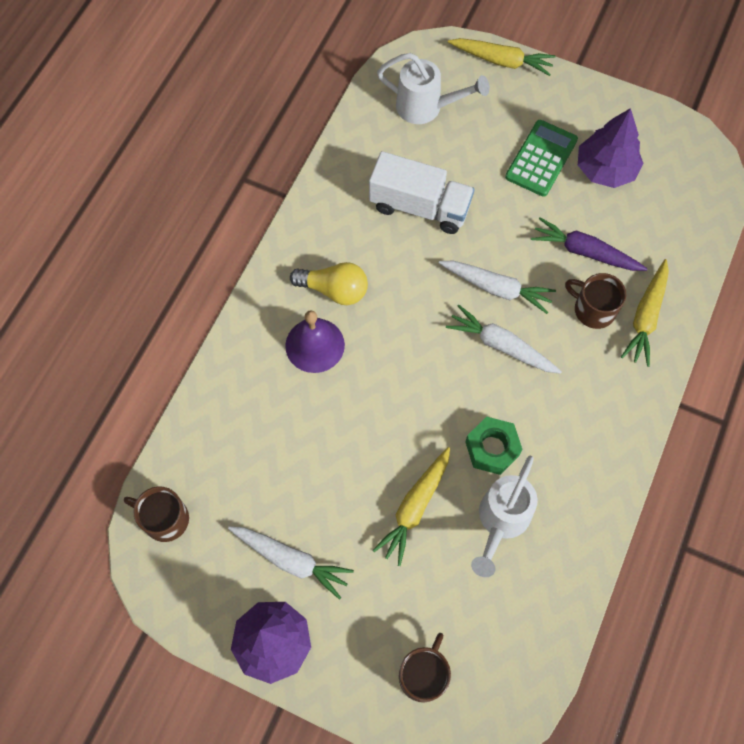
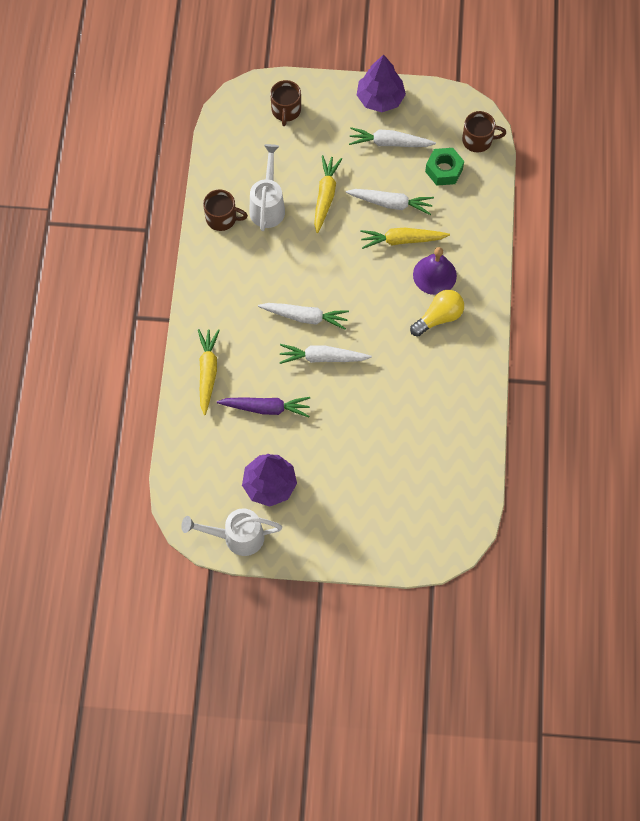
camera: 160 degrees right, 0 degrees up
yellow light bulb [290,262,368,305] -> yellow light bulb turned 150 degrees clockwise [410,290,464,337]
white truck [369,151,475,234] -> none
white watering can [377,53,490,124] -> white watering can moved to [181,508,282,556]
yellow carrot [448,38,556,76] -> yellow carrot moved to [360,228,450,249]
green nut [465,417,523,475] -> green nut moved to [425,148,464,186]
green calculator [505,120,578,197] -> none
brown mug [565,273,626,329] -> brown mug moved to [203,189,248,231]
none -> white carrot [346,189,434,215]

